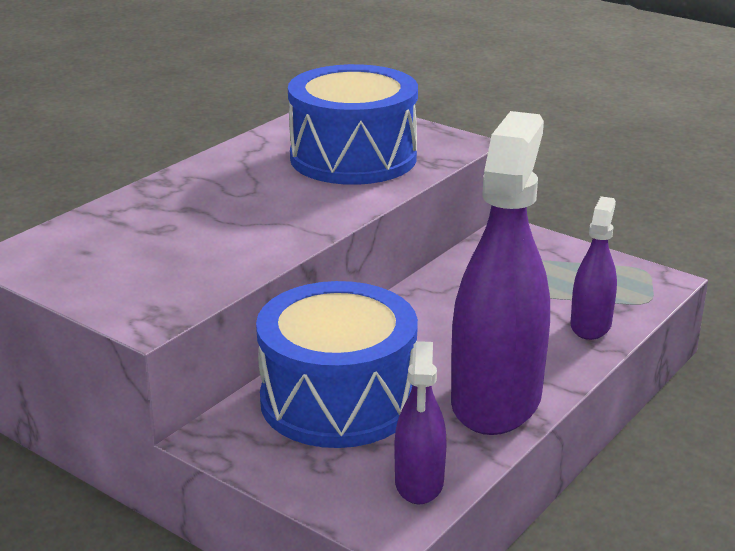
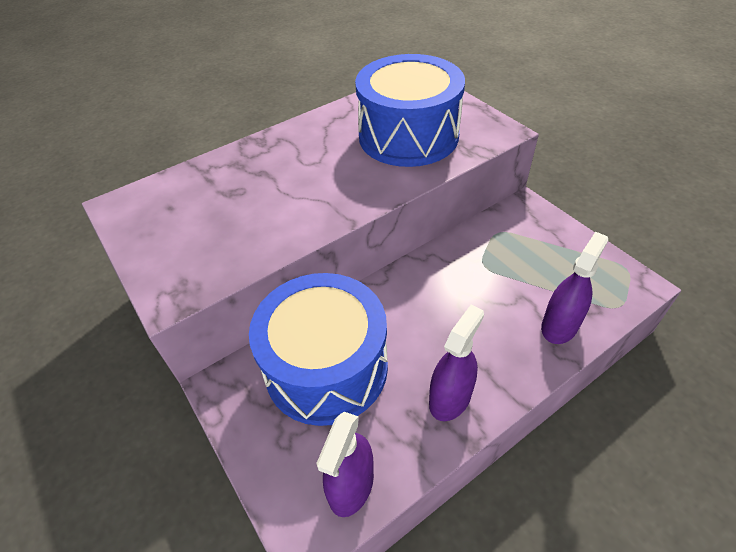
camera: 20 degrees right, 20 degrees up
purple spray bottle [451,111,550,435] -> purple spray bottle [429,305,484,421], size x0.50

